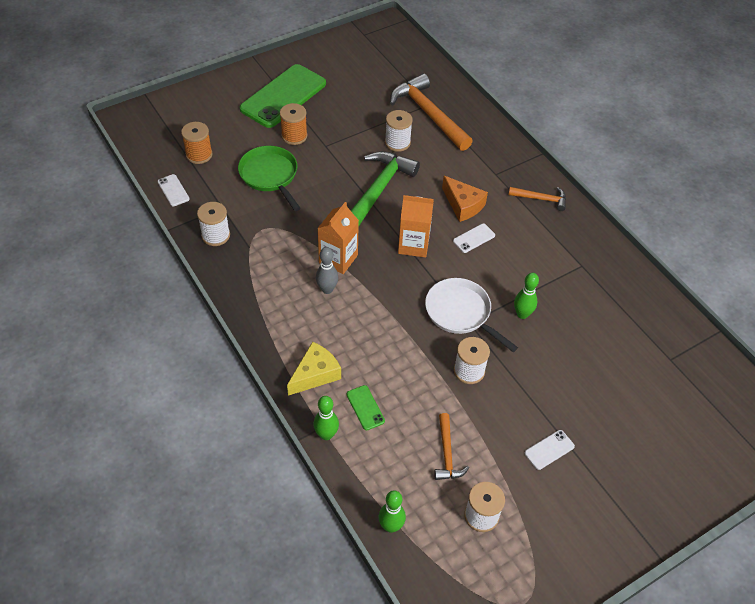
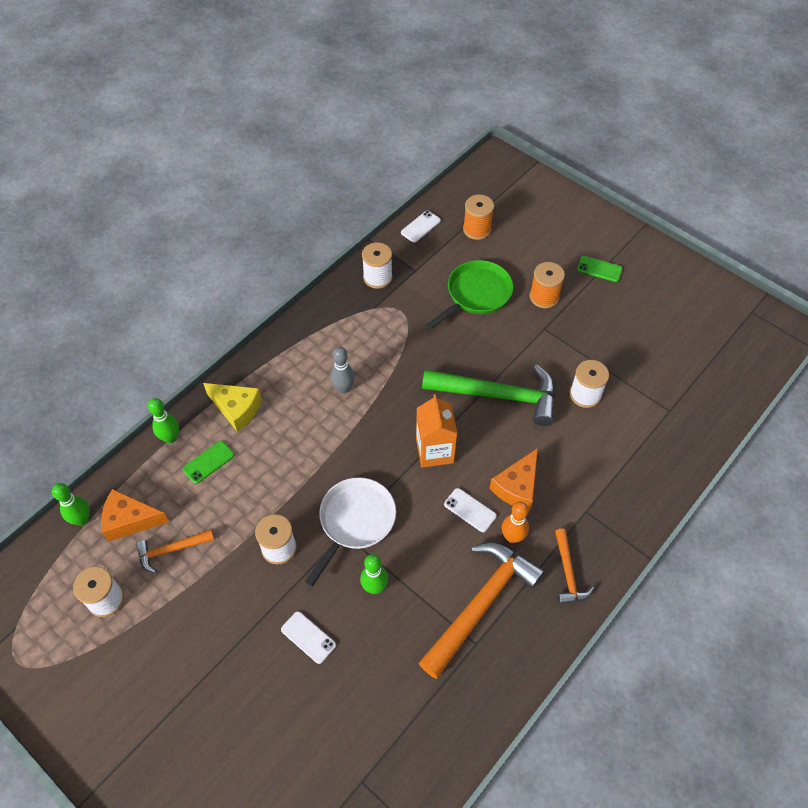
camera: 75 degrees right, 5 degrees up
green phone [240,64,326,128] -> green phone [577,256,623,282], size x0.41
orange carton [317,202,359,274] -> none
orange hammer [390,73,473,151] -> orange hammer moved to [419,542,545,679]
white phone [525,430,575,470] -> white phone moved to [281,611,336,664]
none -> orange cheese [101,489,169,541]
none -> orange bowling pin [502,502,529,543]

